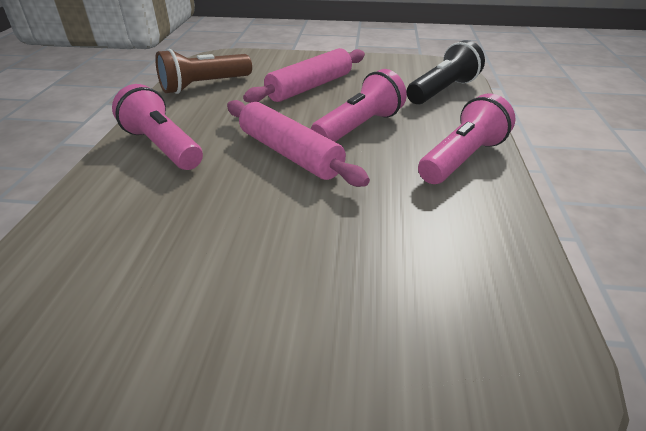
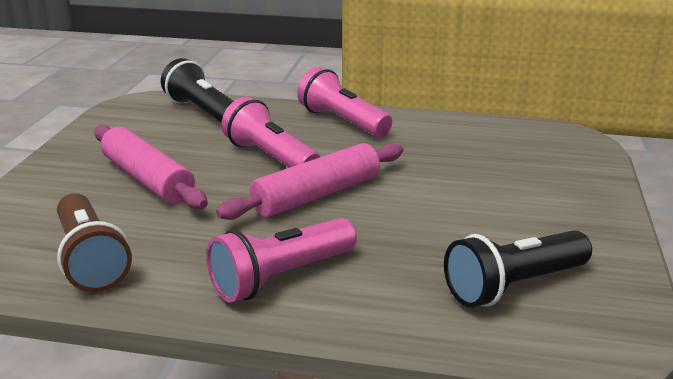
camera: 85 degrees left, 10 degrees down
none -> black flashlight [444,230,592,308]

